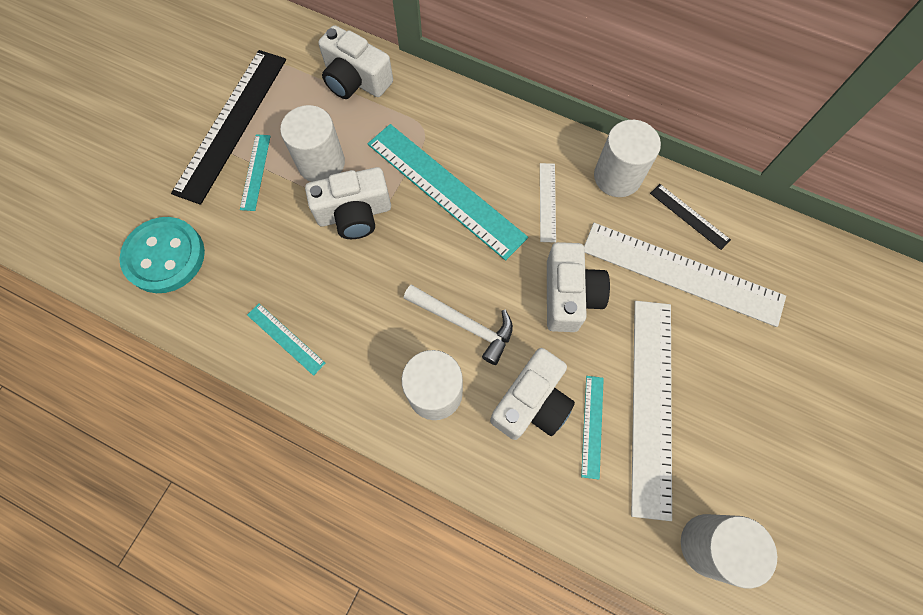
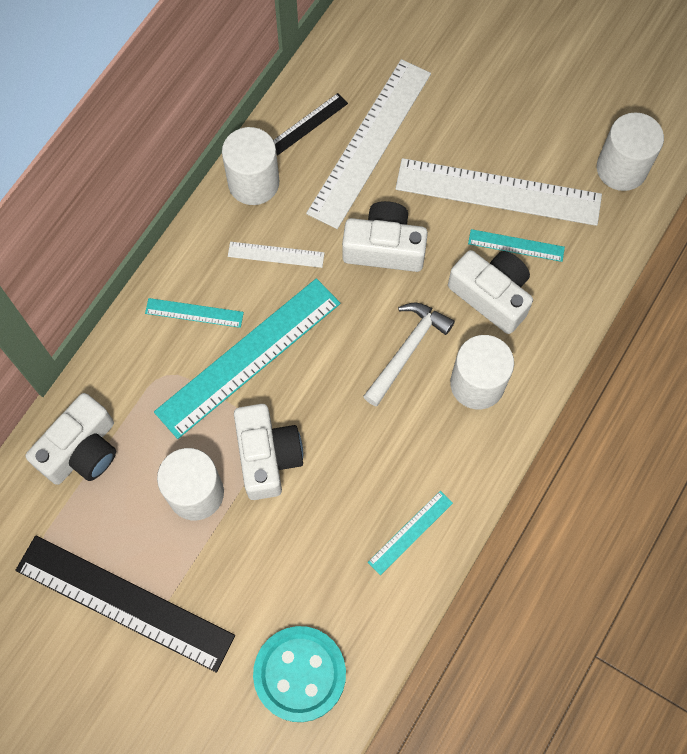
camera: 85 degrees left, 0 degrees up
turquoise ruler [240,134,271,211] -> turquoise ruler moved to [145,298,244,328]

